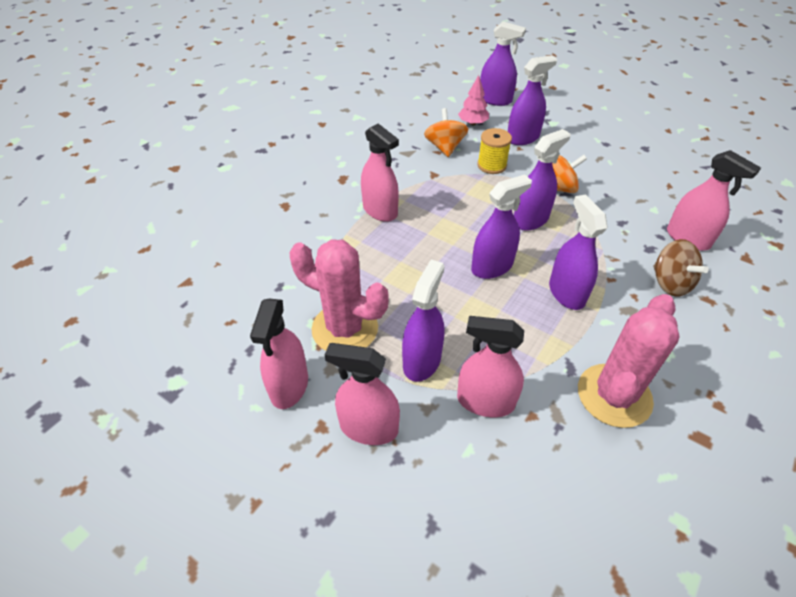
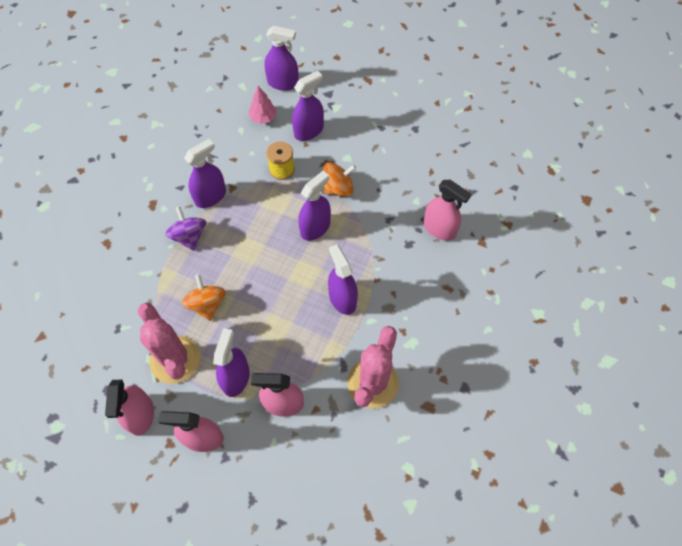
camera: 10 degrees left, 15 degrees up
pink cactus [289,239,389,351] -> pink cactus turned 45 degrees clockwise [138,303,200,384]
pink spray bottle [361,124,399,222] -> purple spinning top [165,206,206,251]
orange spinning top [424,108,468,157] -> orange spinning top moved to [182,274,226,321]
purple spray bottle [471,174,532,279] -> purple spray bottle moved to [184,139,226,208]
brown spinning top [653,239,709,296] -> none

